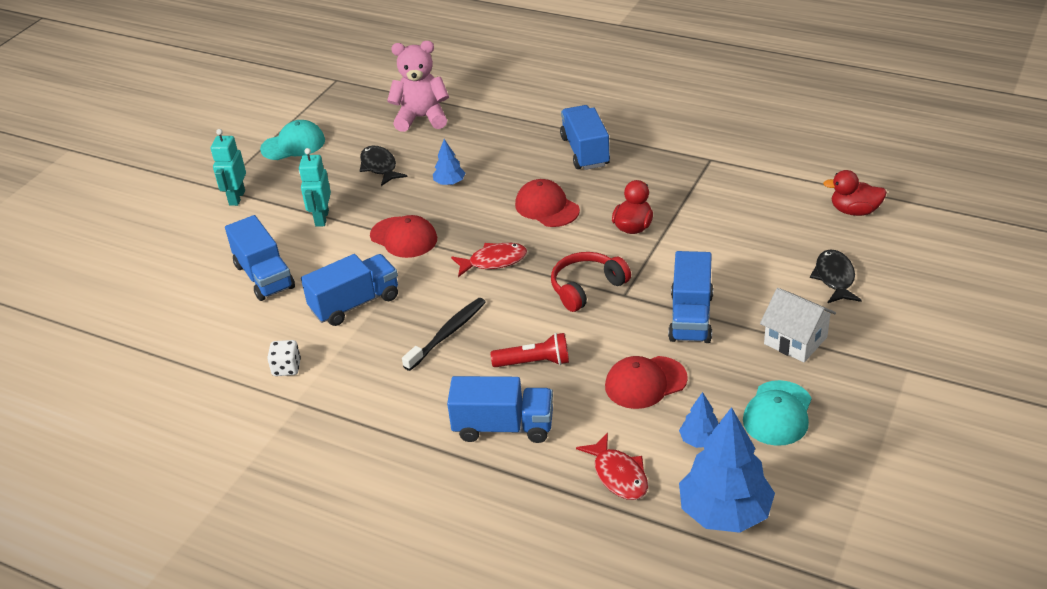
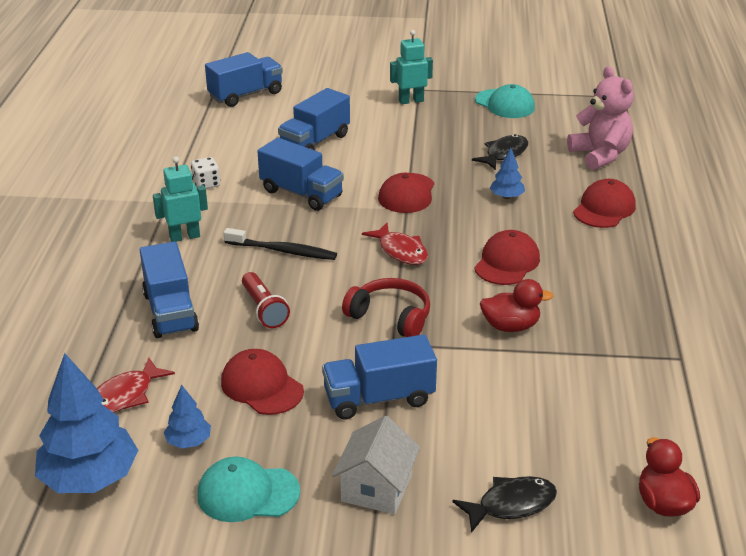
camera: 65 degrees right, 5 degrees down
turquoise robot [299,148,331,227] -> turquoise robot moved to [153,156,208,242]
blue truck [560,105,610,170] -> blue truck moved to [205,52,283,107]
none -> red cap [573,179,636,228]

